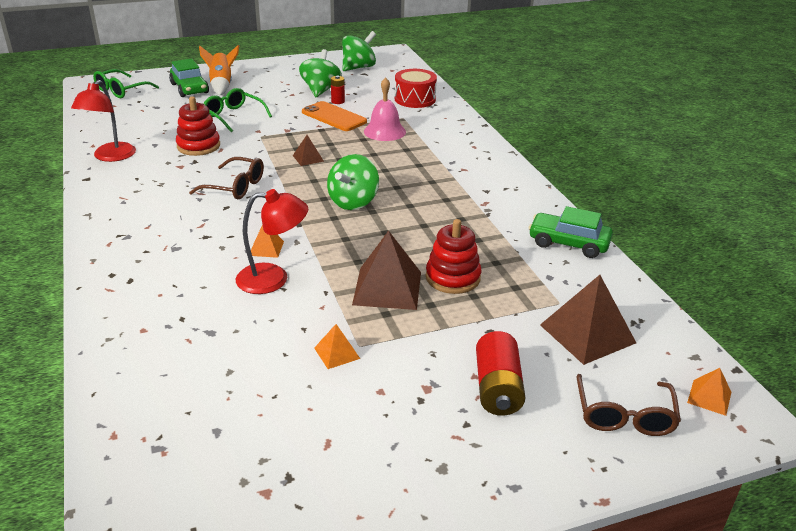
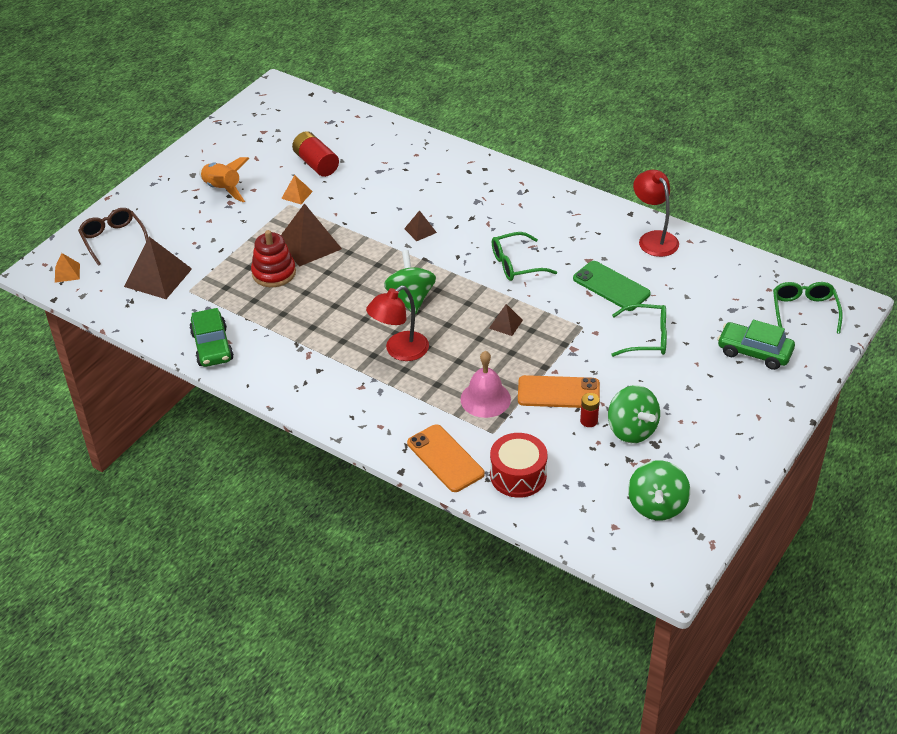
camera: 145 degrees right, 10 degrees up
red stacking toy [176,96,220,156] -> green phone [573,261,651,311]
brown glasses [189,157,264,199] -> green glasses [492,232,557,281]
orange rocket [199,45,239,96] -> orange rocket moved to [199,157,249,203]
red lamp [236,189,308,294] -> red lamp moved to [366,286,429,361]
orange pyramid [251,225,284,258] -> brown pyramid [404,210,437,241]
red battery [476,331,526,416] -> red battery moved to [292,131,339,177]
green car [529,206,613,258] -> green car turned 90 degrees clockwise [189,308,234,367]
none -> orange phone [407,424,485,492]

